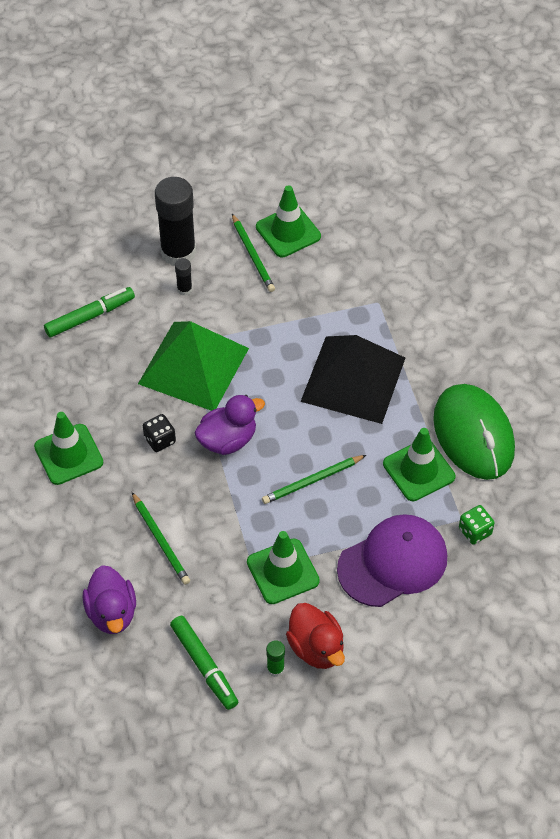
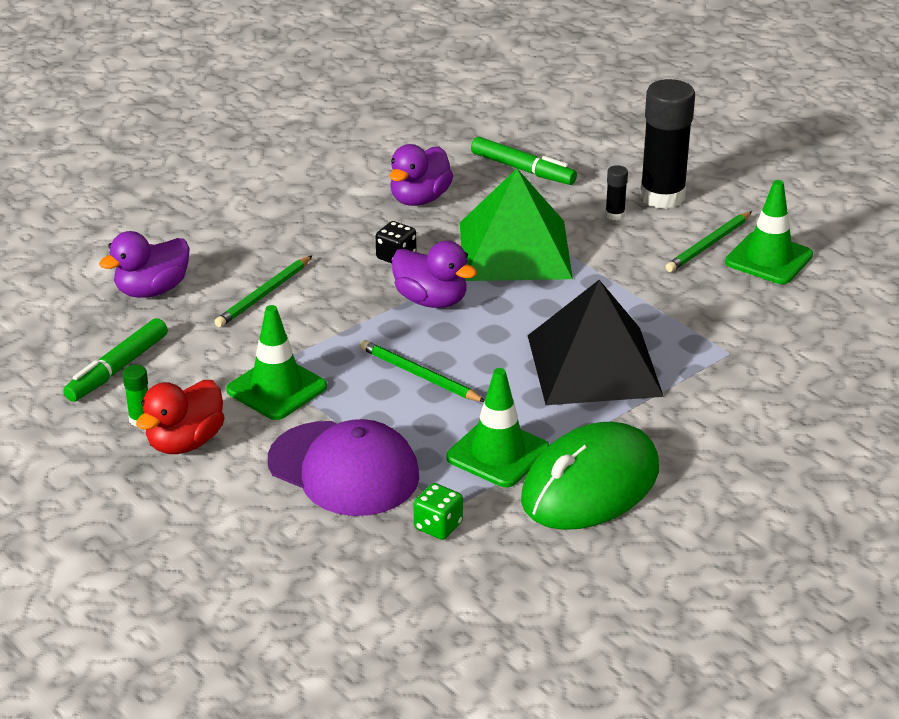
camera: 65 degrees right, 20 degrees down
green traffic cone [34,412,103,485] -> none
none -> purple duck [389,144,453,206]

